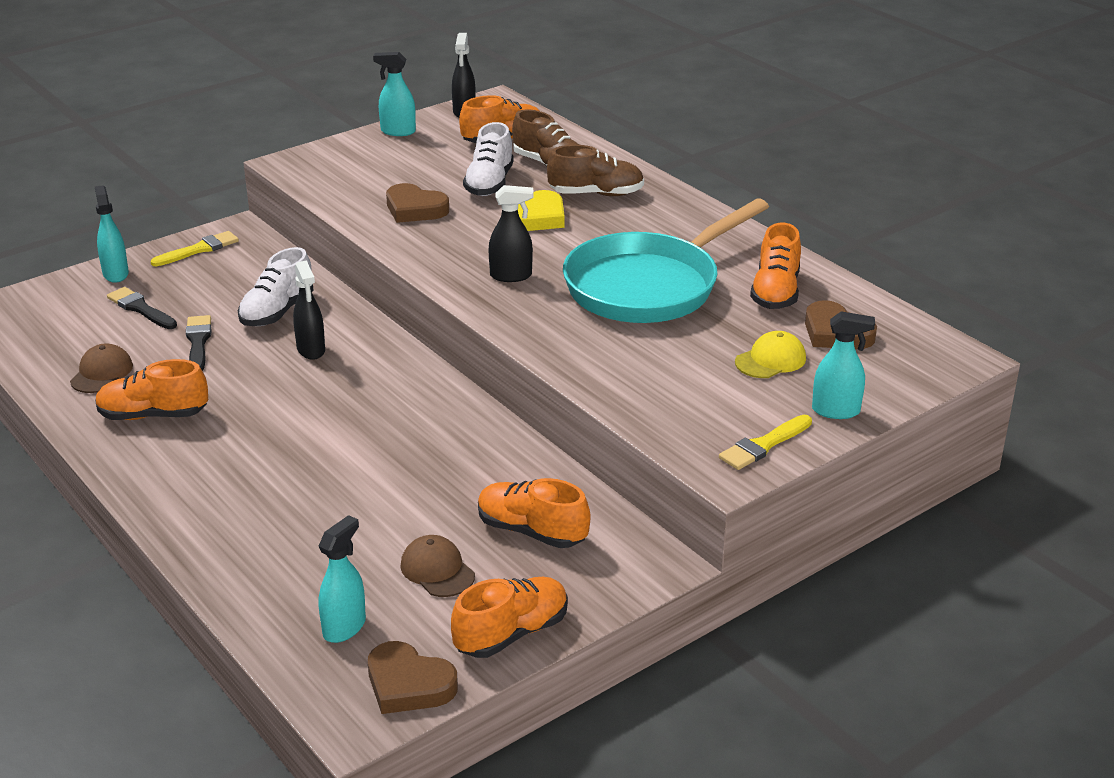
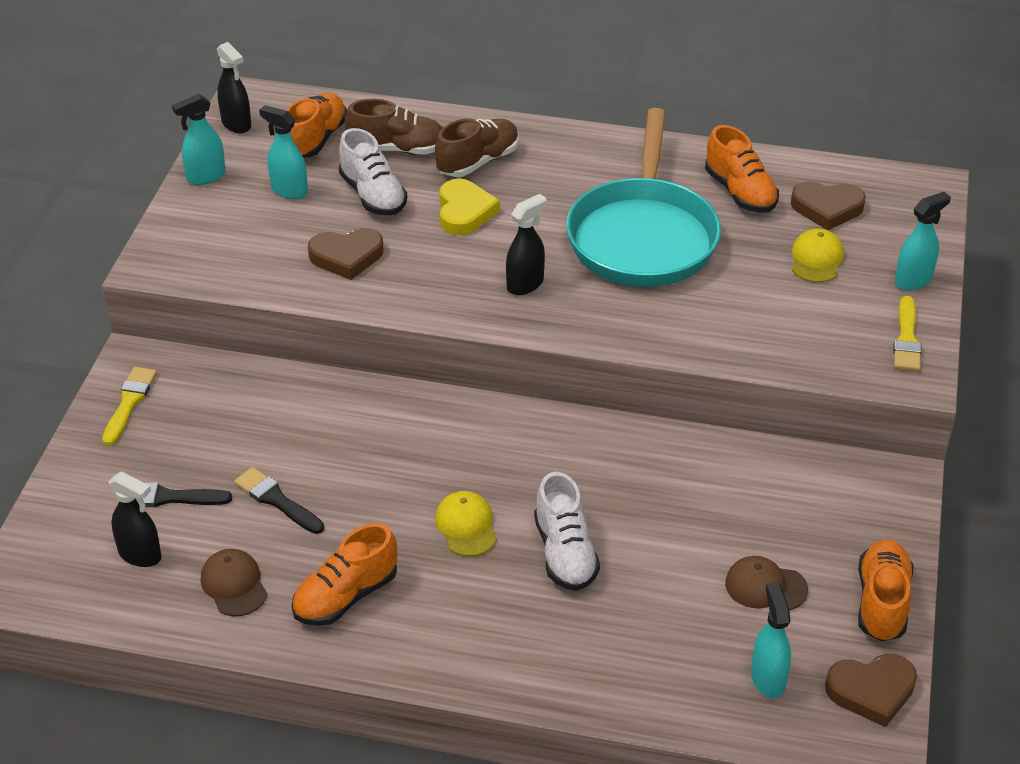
camera: 40 degrees left, 10 degrees up
turquoise spray bottle [95,185,129,283] -> turquoise spray bottle moved to [259,105,308,199]
white shoe [238,247,314,326] -> white shoe moved to [534,472,600,591]
black spray bottle [293,261,325,360] -> black spray bottle moved to [109,471,162,567]
orange shoe [478,478,591,548] -> none
none -> yellow cap [435,491,497,557]

